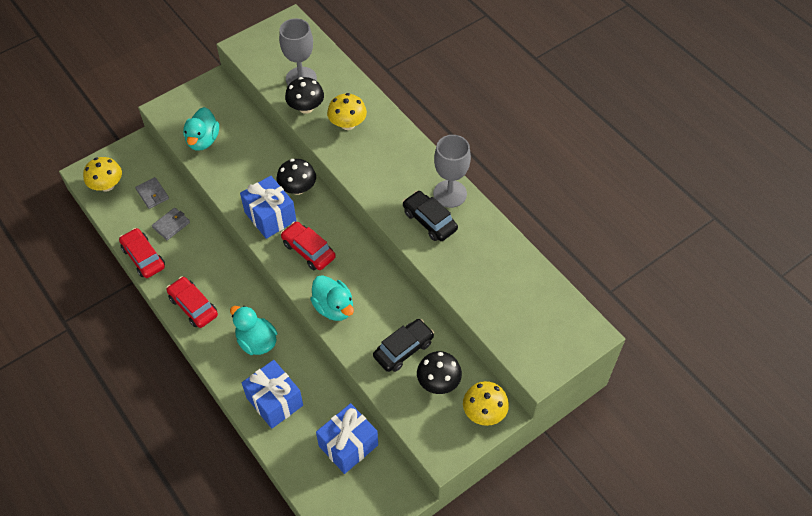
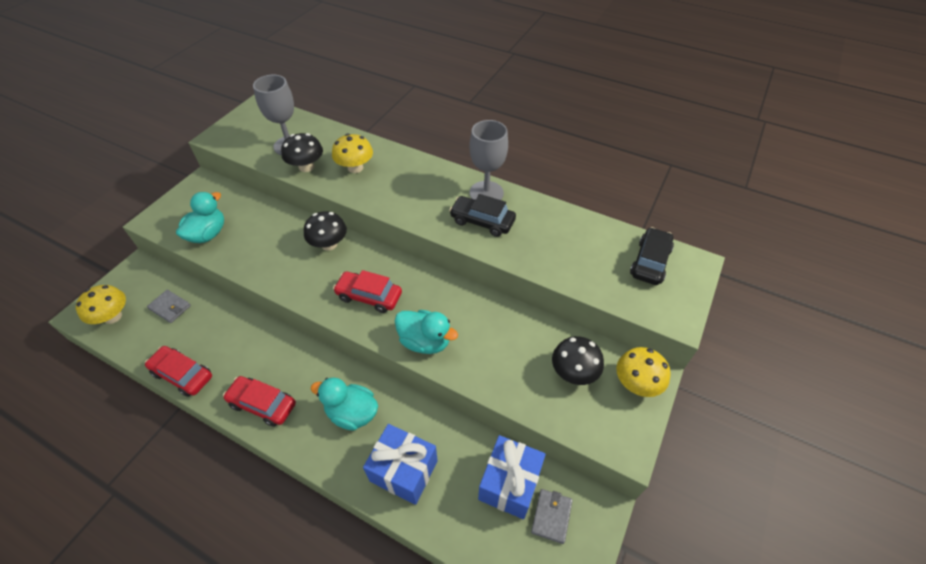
camera: 25 degrees left, 5 degrees down
grey wallet [152,208,190,240] -> grey wallet moved to [531,489,573,544]
turquoise duck [183,107,219,151] -> turquoise duck turned 135 degrees counterclockwise [176,192,224,243]
blue gift [240,176,296,239] -> none
black car [373,319,434,372] -> black car moved to [630,227,674,285]

